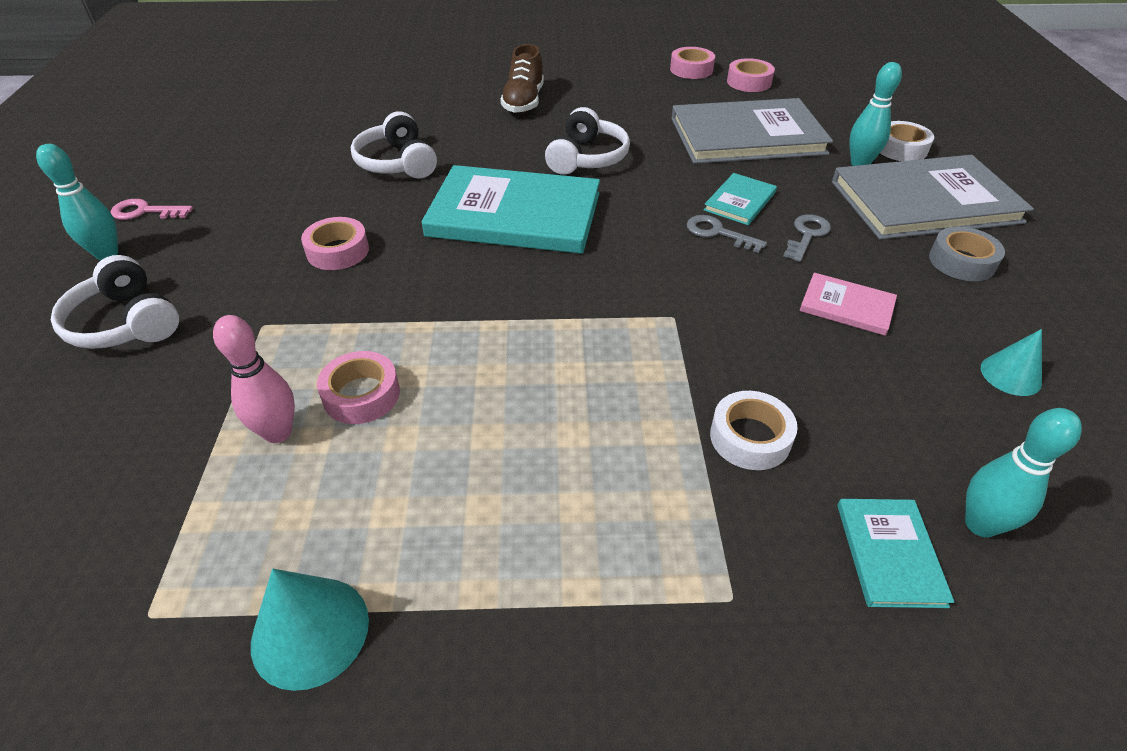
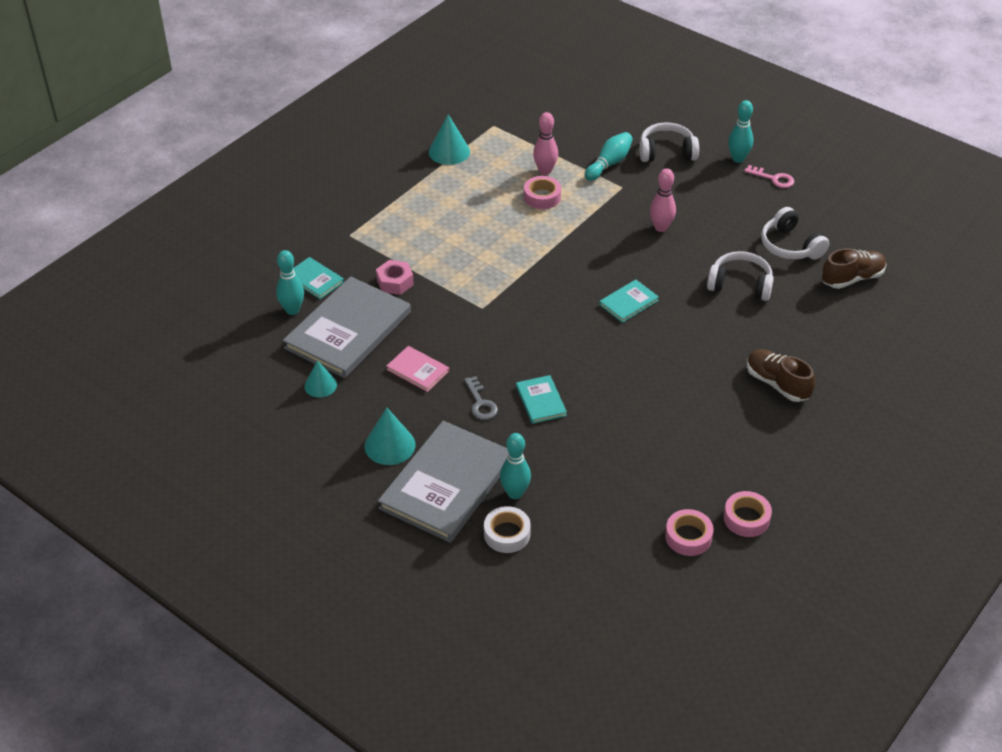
camera: 130 degrees right, 0 degrees up
pink key [111,199,193,220] -> pink key turned 75 degrees clockwise [744,165,794,188]
pink tape [301,217,369,270] -> pink bowling pin [650,169,676,232]
turquoise book [422,165,600,254] -> turquoise book [599,280,659,323], size x0.46
white headphones [545,107,630,175] -> white headphones moved to [761,207,829,260]
grey book [671,98,833,164] -> grey book moved to [283,276,411,378]
grey key [687,215,767,253] -> none
white tape [710,391,798,470] -> pink nut [376,260,414,295]
pink book [800,273,897,336] -> pink book turned 60 degrees clockwise [386,346,449,392]
grey tape [929,227,1005,281] -> turquoise cone [365,408,415,465]
none -> turquoise bowling pin [585,132,633,181]
none -> brown shoe [822,248,886,289]

